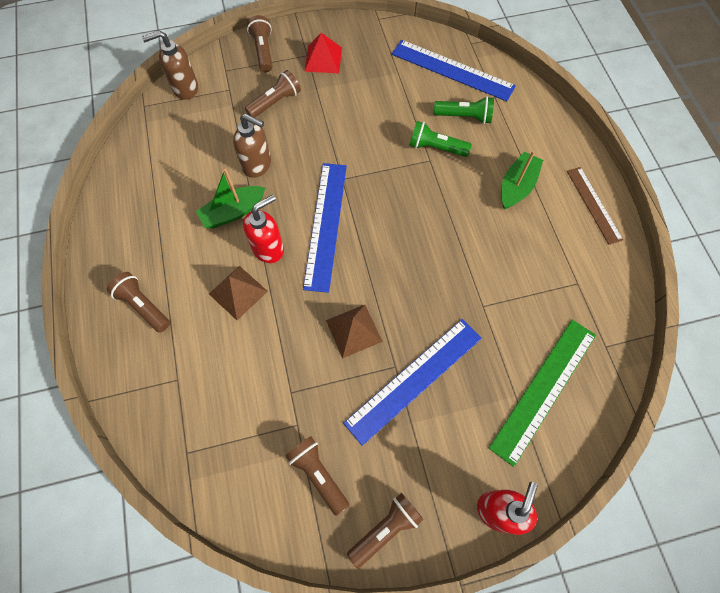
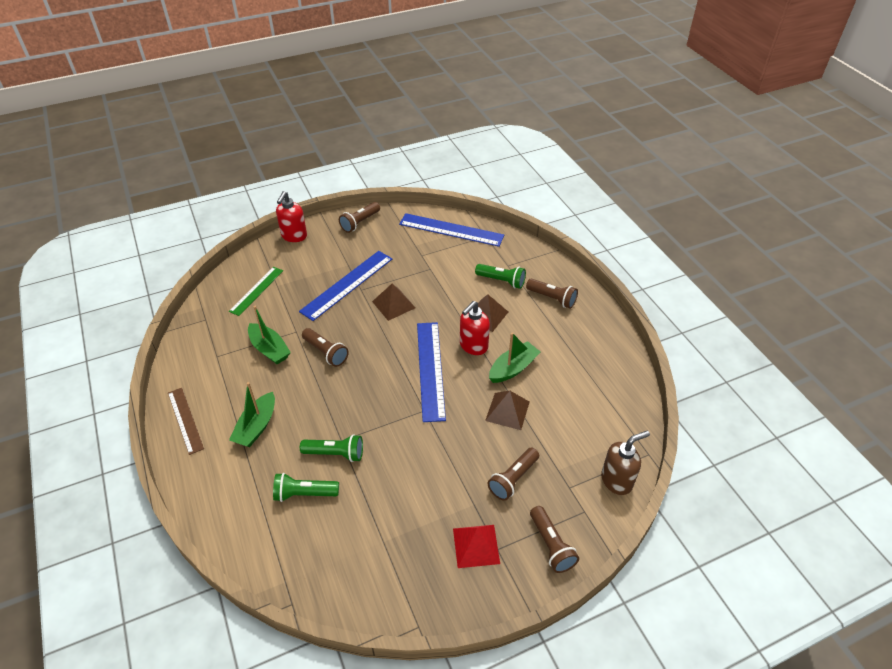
camera: 170 degrees right, 20 degrees down
brown soap dispenser [233,114,271,178] -> brown pyramid [485,391,530,430]
brown flashlight [285,436,349,516] -> brown flashlight moved to [302,328,349,367]
blue ruler [392,40,516,101] -> blue ruler moved to [399,213,504,247]
green ruler [489,320,596,467] -> green ruler [229,267,283,316], size x0.63
none -> green boat [248,306,291,364]
none -> green flashlight [475,264,526,289]

